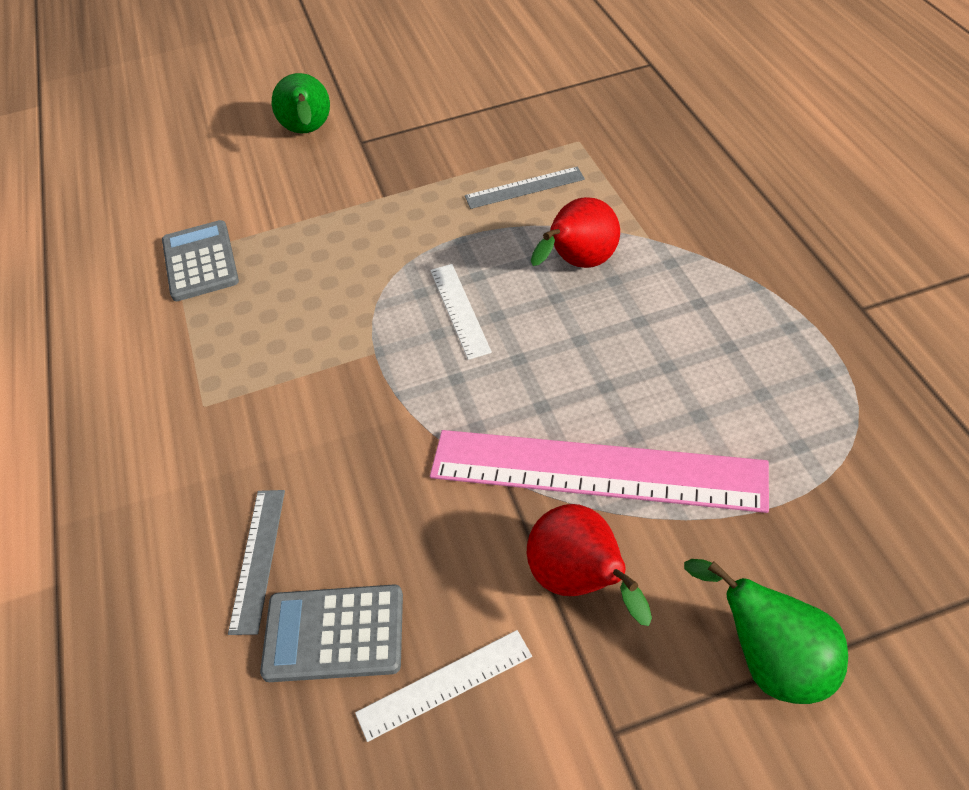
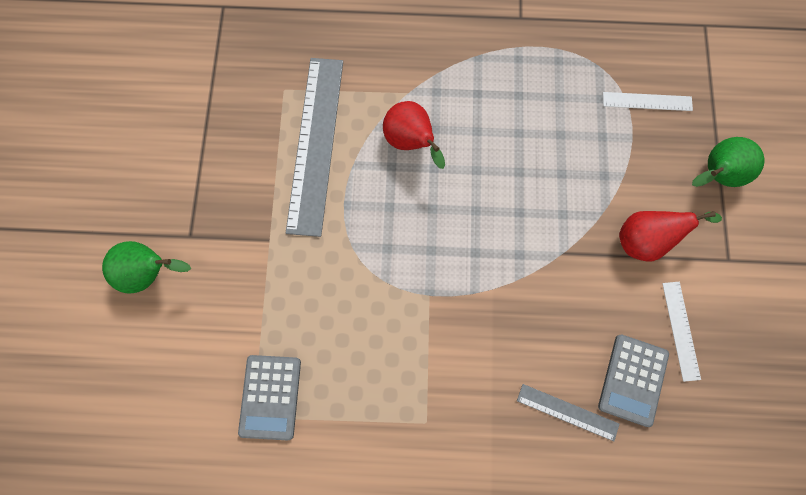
camera: 75 degrees left, 25 degrees up
grey calculator [162,220,239,301] -> grey calculator turned 90 degrees counterclockwise [238,355,301,440]
white ruler [430,264,492,360] -> white ruler moved to [603,92,693,111]
pink ruler [430,430,769,513] -> none
grey ruler [465,167,585,209] -> grey ruler [286,58,343,237], size x2.11

